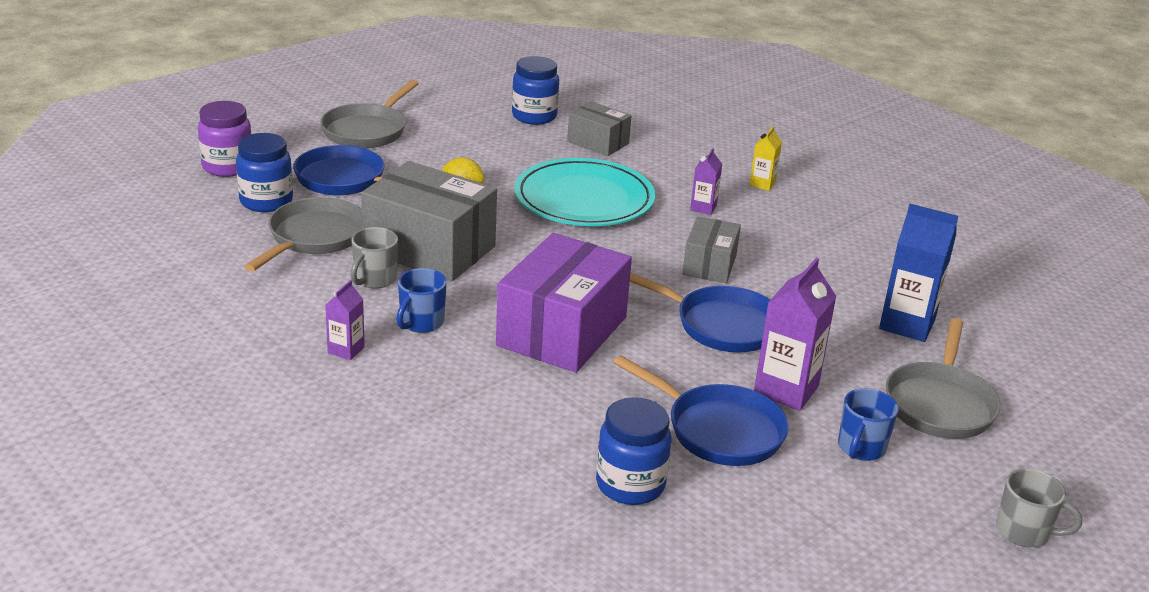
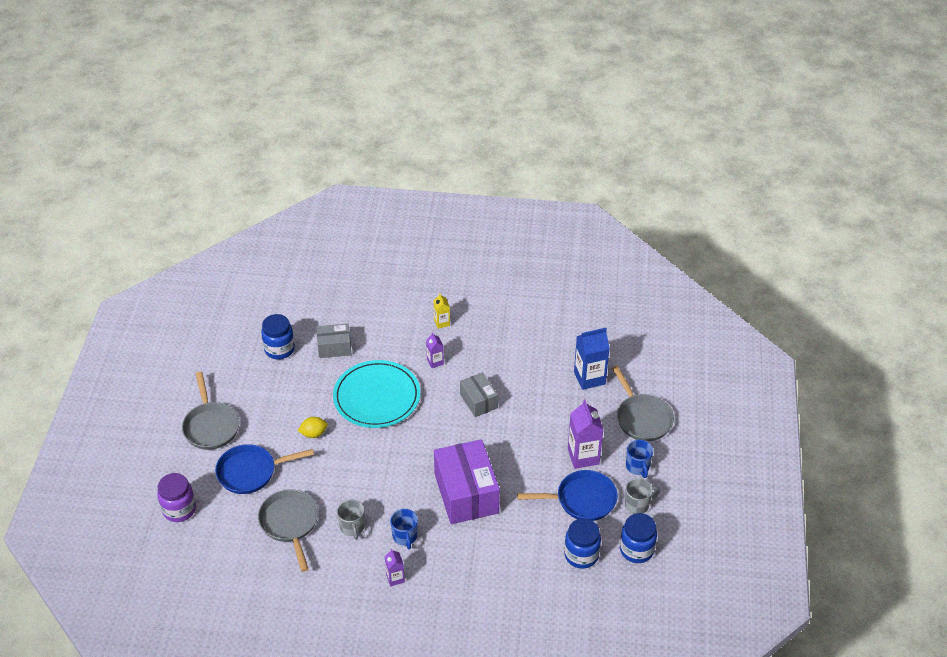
camera: 40 degrees left, 15 degrees up
blue jar [236,133,293,212] -> blue jar moved to [620,513,657,563]
grey box [361,161,497,282] -> none
blue pan [630,273,770,352] -> none
grey mug [996,469,1082,547] -> grey mug moved to [625,478,660,514]

